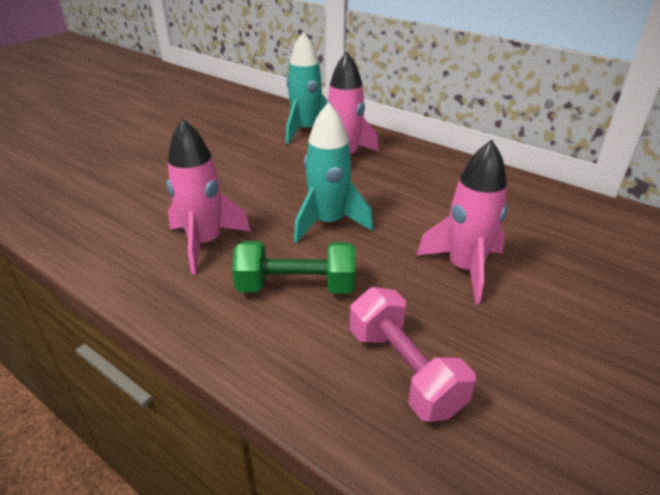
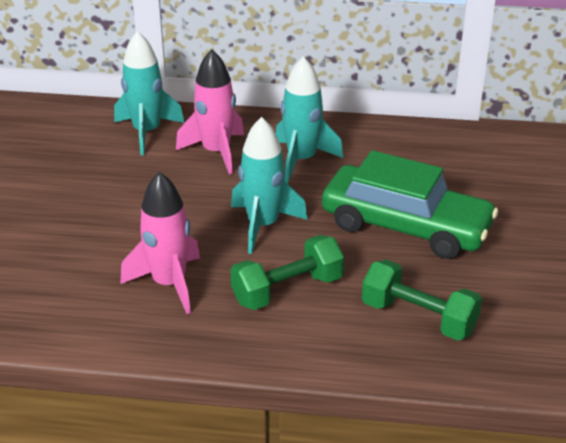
camera: 30 degrees left, 0 degrees up
pink dumbbell [350,287,476,422] -> green dumbbell [362,259,482,340]
pink rocket [416,140,508,305] -> green car [322,150,498,259]
none -> turquoise rocket [276,56,343,183]

